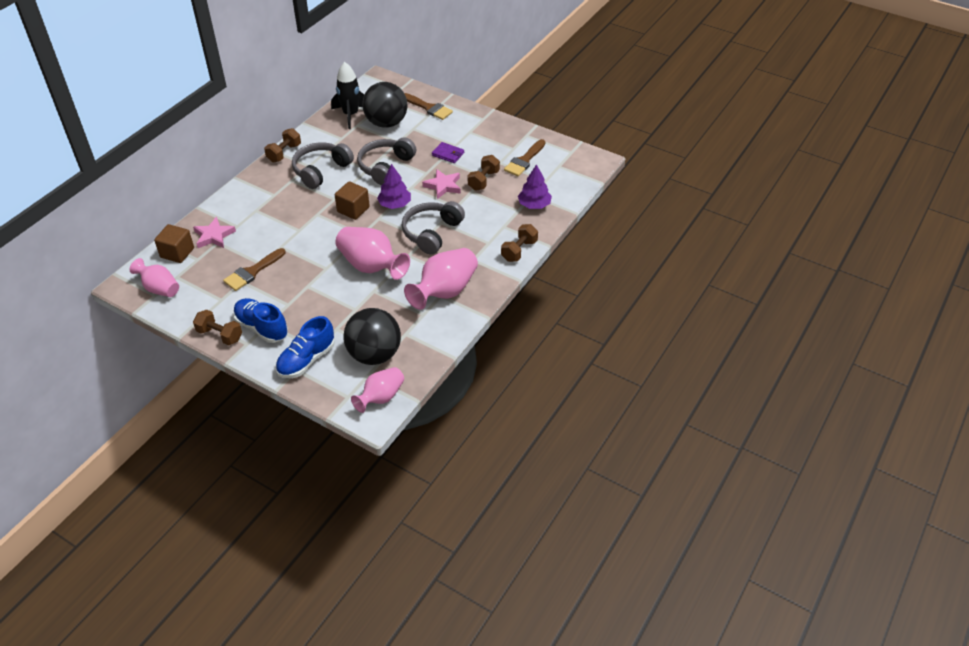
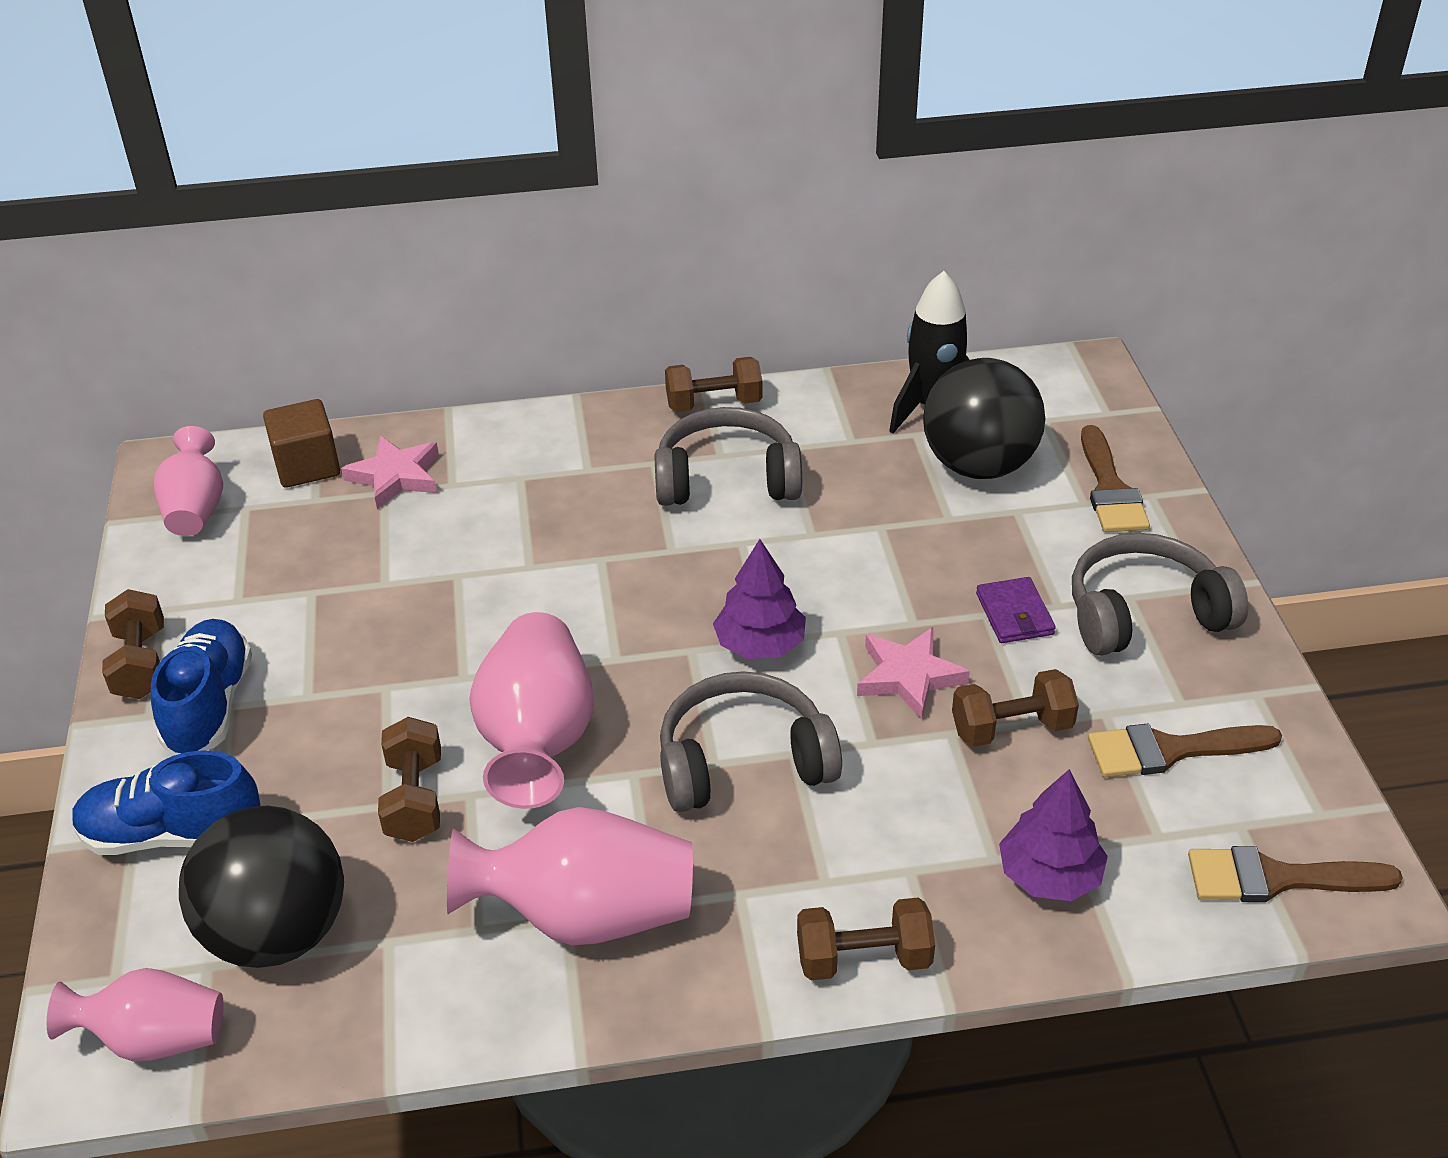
camera: 50 degrees right, 5 degrees down
brown brush [223,248,286,291] -> brown brush moved to [1188,846,1403,902]
brown cube [335,181,370,220] -> none
grey headphones [357,137,416,185] -> grey headphones moved to [1072,533,1248,656]
none -> brown dumbbell [378,717,441,842]

